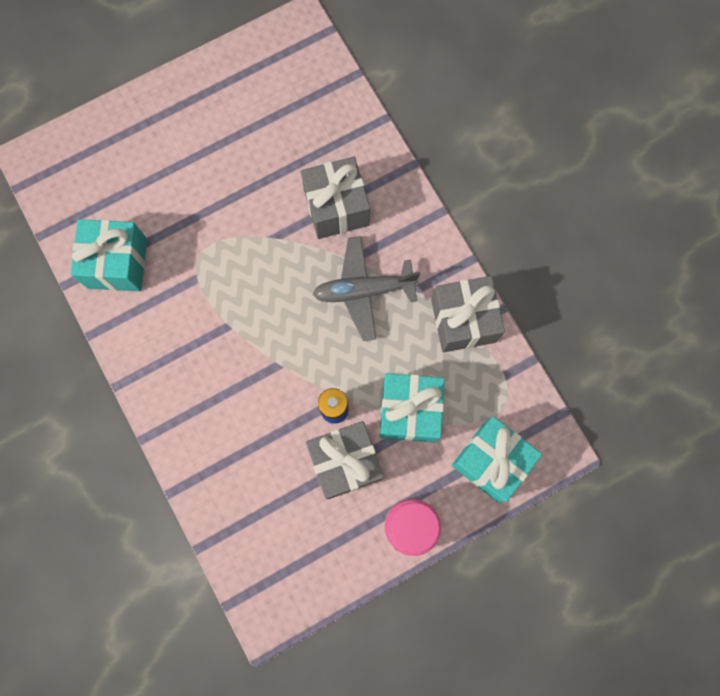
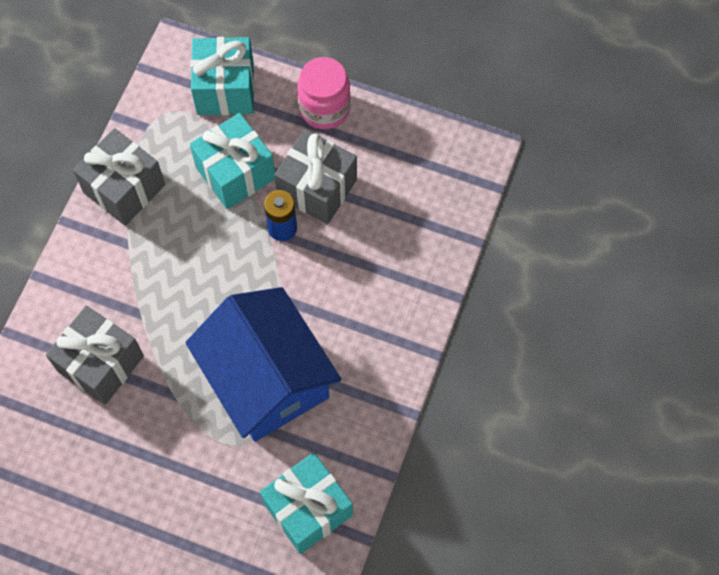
camera: 130 degrees left, 10 degrees down
grey plane [313,236,420,341] -> none
none -> blue house [185,287,341,442]

